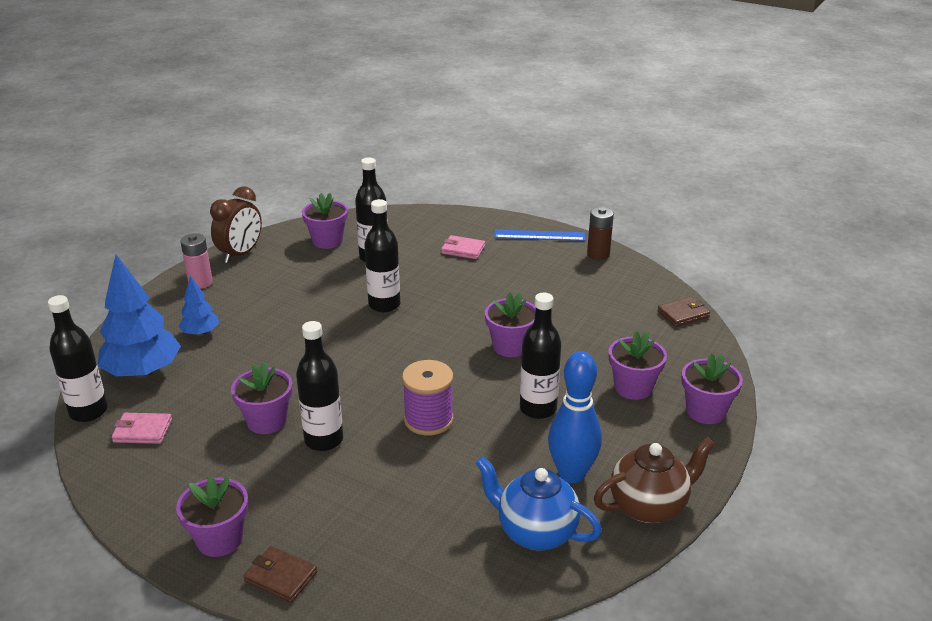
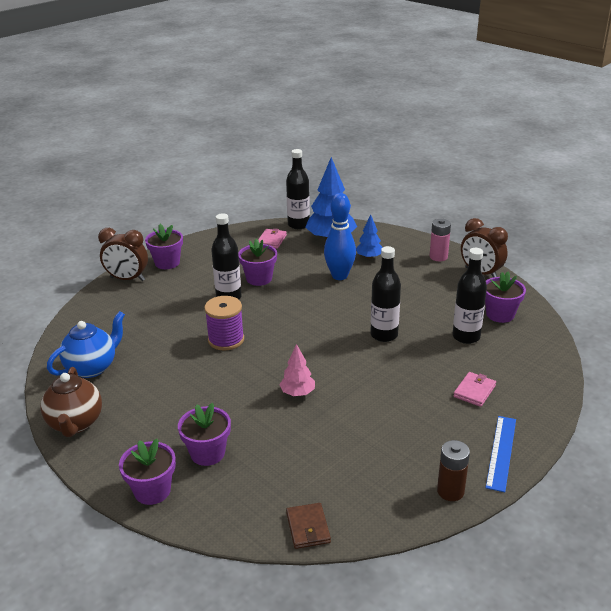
camera: 105 degrees right, 0 degrees up
brown wallet [244,546,317,603] -> brown clock [98,228,148,281]
purple flower pot [485,292,536,357] -> pink tree [279,344,315,396]
black bottle [520,293,561,419] -> none
blue bowling pin [548,351,602,483] -> blue bowling pin moved to [324,193,356,280]

